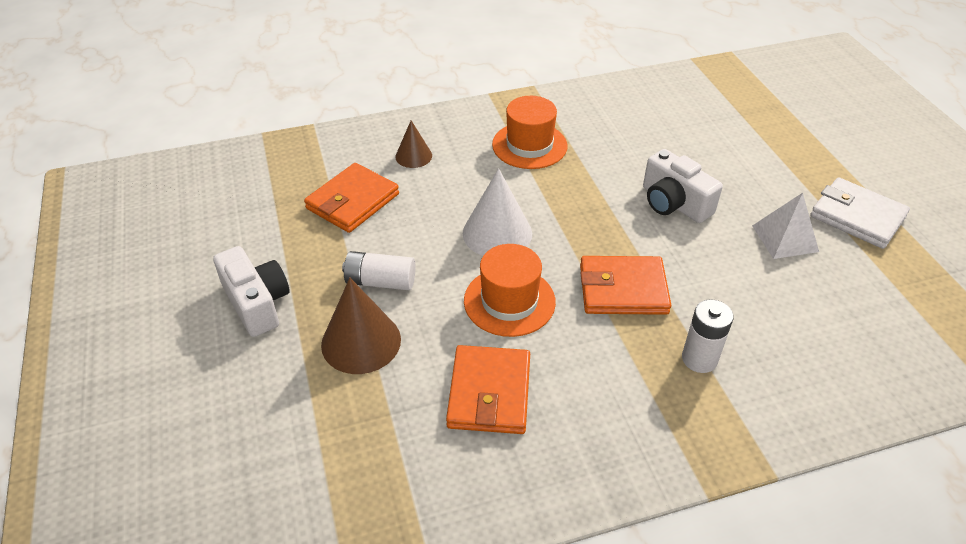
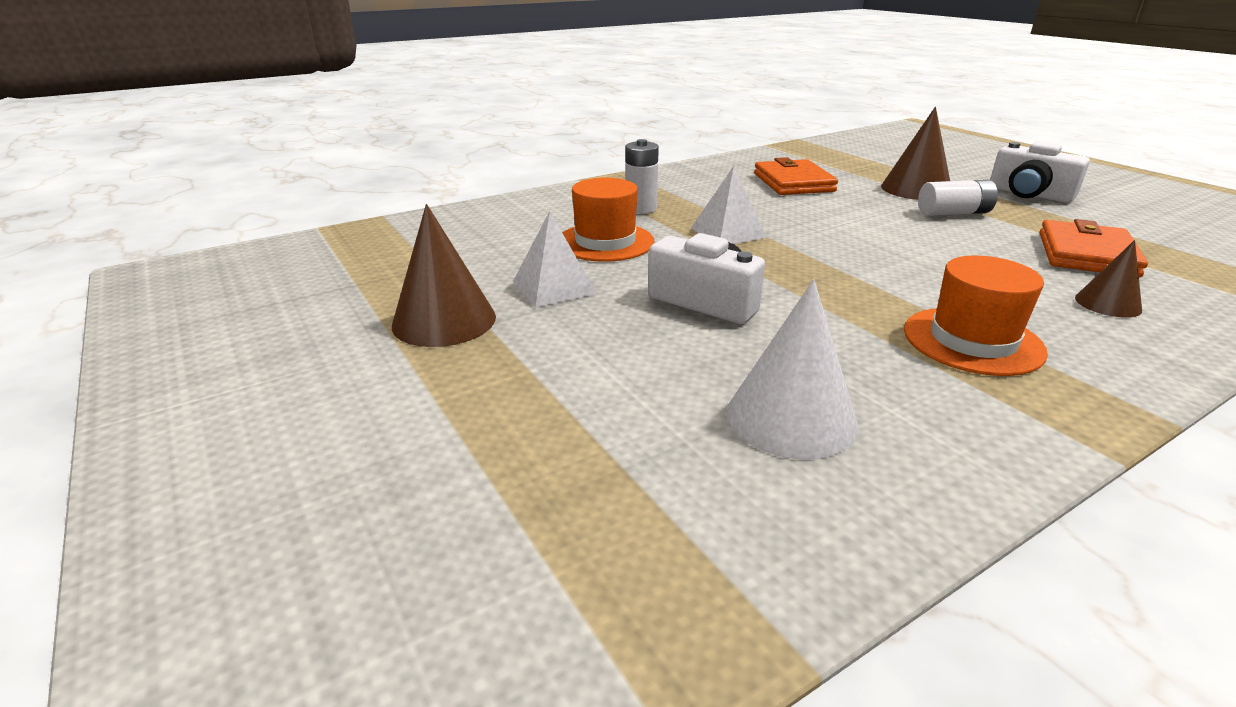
camera: 165 degrees right, 15 degrees down
white cone [463,168,532,256] -> white cone moved to [727,279,858,460]
orange hat [464,244,556,337] -> orange hat moved to [562,178,655,262]
orange wallet [580,256,671,315] -> white pyramid [691,166,766,244]
white wallet [810,177,910,249] -> brown cone [392,204,496,347]

